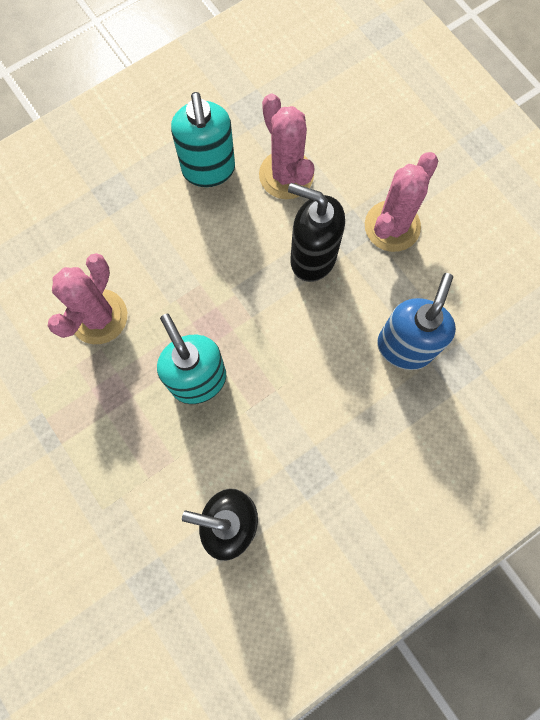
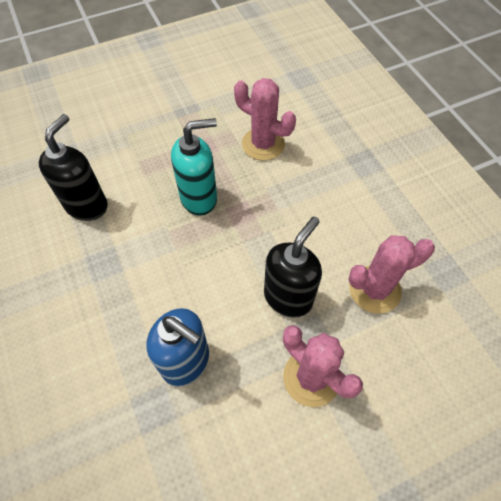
camera: 100 degrees right, 15 degrees down
turquoise soap dispenser [171,92,235,187] -> none

